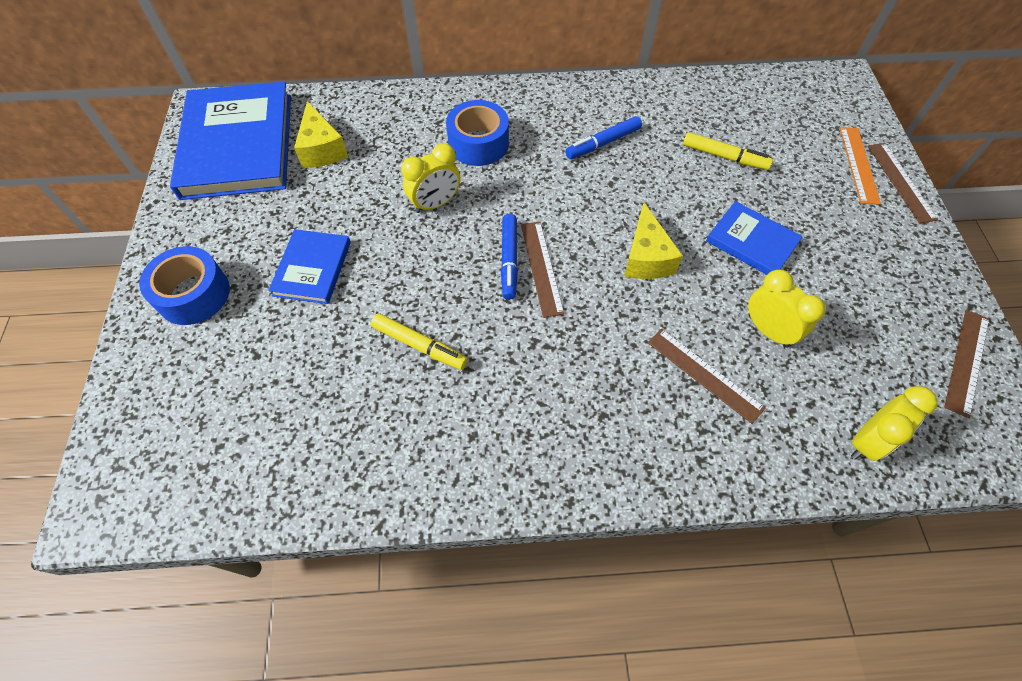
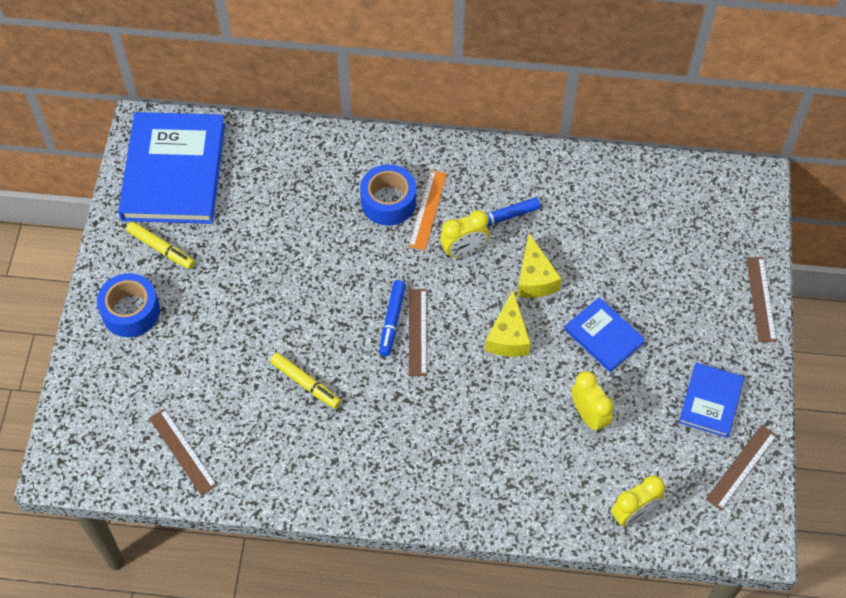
camera: 10 degrees right, 0 degrees up
blue book [268,229,351,304] -> blue book moved to [679,363,744,438]
yellow cheese [294,101,348,168] -> yellow cheese moved to [517,234,562,298]
yellow clock [401,143,460,213] -> yellow clock moved to [440,210,489,258]
brown ruler [648,329,766,424] -> brown ruler moved to [149,409,217,496]
yellow marker [683,132,773,170] -> yellow marker moved to [126,221,195,269]
orange ruler [839,127,881,205] -> orange ruler moved to [409,170,447,250]

